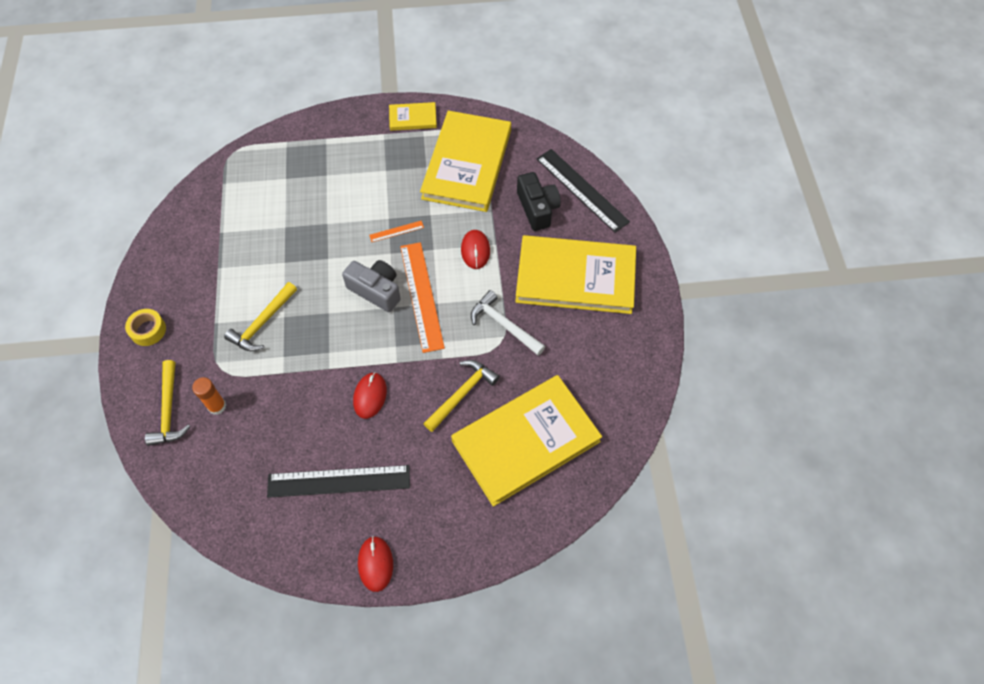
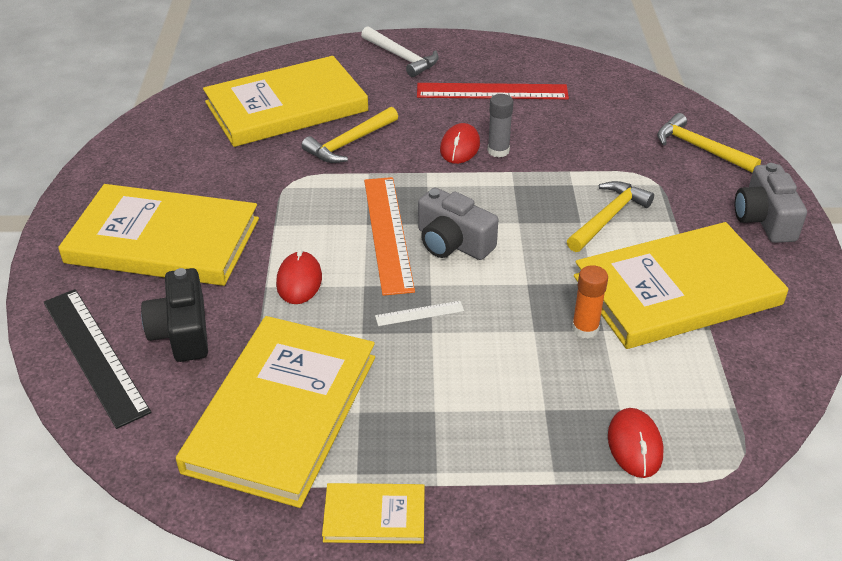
camera: 175 degrees left, 20 degrees down
yellow tape [125,309,166,346] -> grey camera [735,163,807,243]
yellow hammer [145,360,190,446] -> yellow hammer turned 45 degrees counterclockwise [657,113,761,173]
orange glue stick [192,377,226,415] -> orange glue stick moved to [572,265,608,338]
black ruler [267,465,410,498] -> red ruler [417,83,569,99]
red mouse [358,536,393,592] -> red mouse moved to [608,408,664,478]
orange ruler [369,221,424,242] -> white ruler [375,301,464,326]
white hammer [471,290,545,355] -> white hammer moved to [361,26,439,77]
none -> grey glue stick [488,94,513,158]
none -> yellow book [574,222,789,349]

